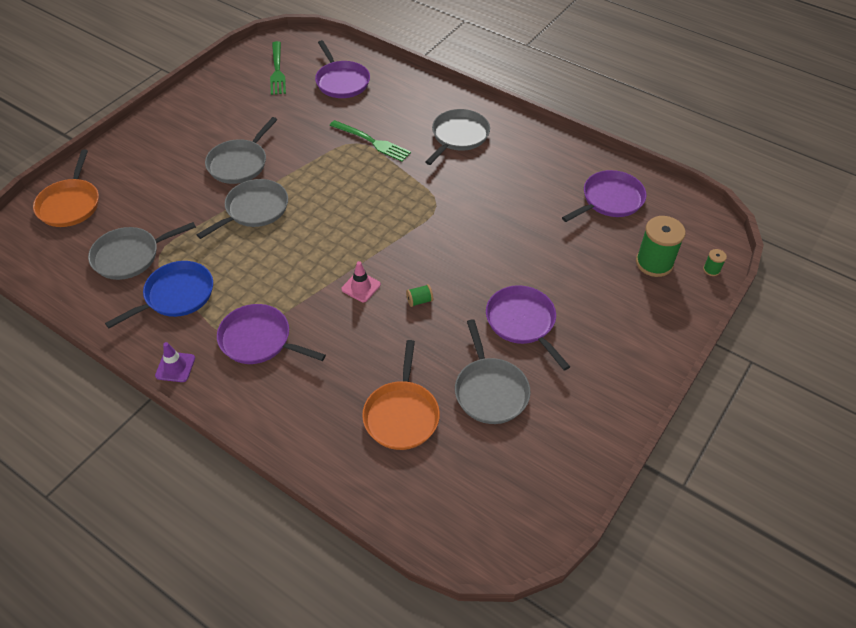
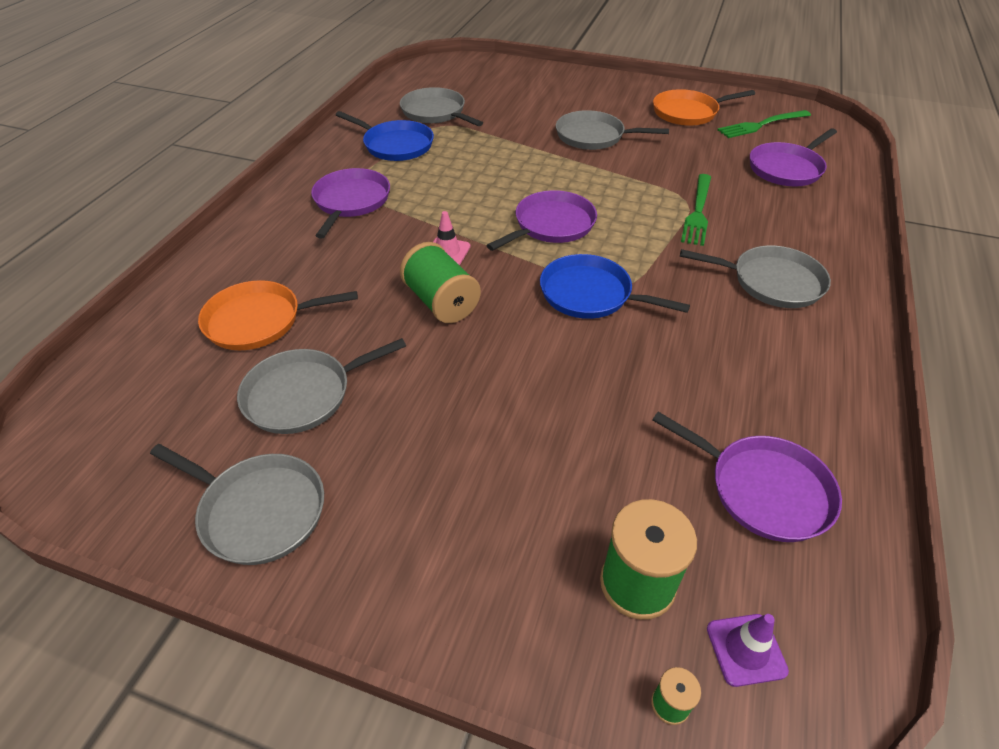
camera: 75 degrees right, 5 degrees down
orange pan [33,149,99,227] -> orange pan moved to [653,89,755,126]
purple traffic cone [155,342,195,382] -> purple traffic cone moved to [707,614,789,687]
grey pan [197,179,288,239] -> grey pan moved to [150,444,324,565]
green spool [406,284,433,307] -> green spool [400,242,481,323], size x2.22
purple pan [486,285,570,370] -> purple pan moved to [486,190,597,251]
none -> blue pan [540,254,690,319]

